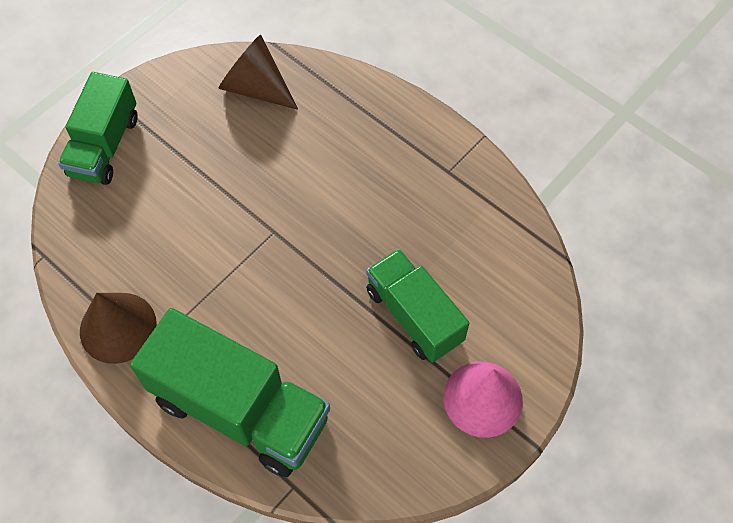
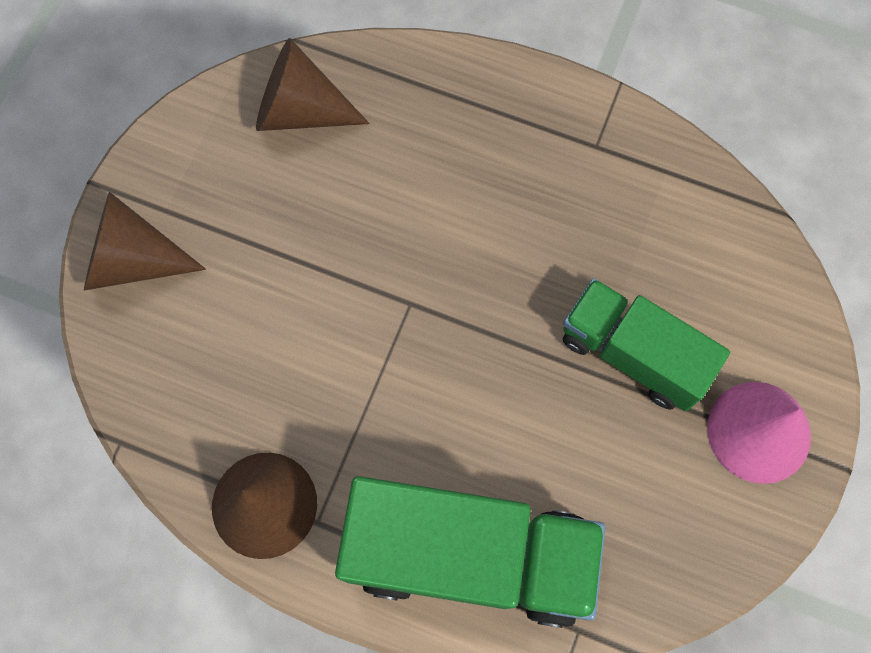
camera: 20 degrees left, 10 degrees up
green truck [58,72,138,185] -> brown cone [84,192,206,290]

